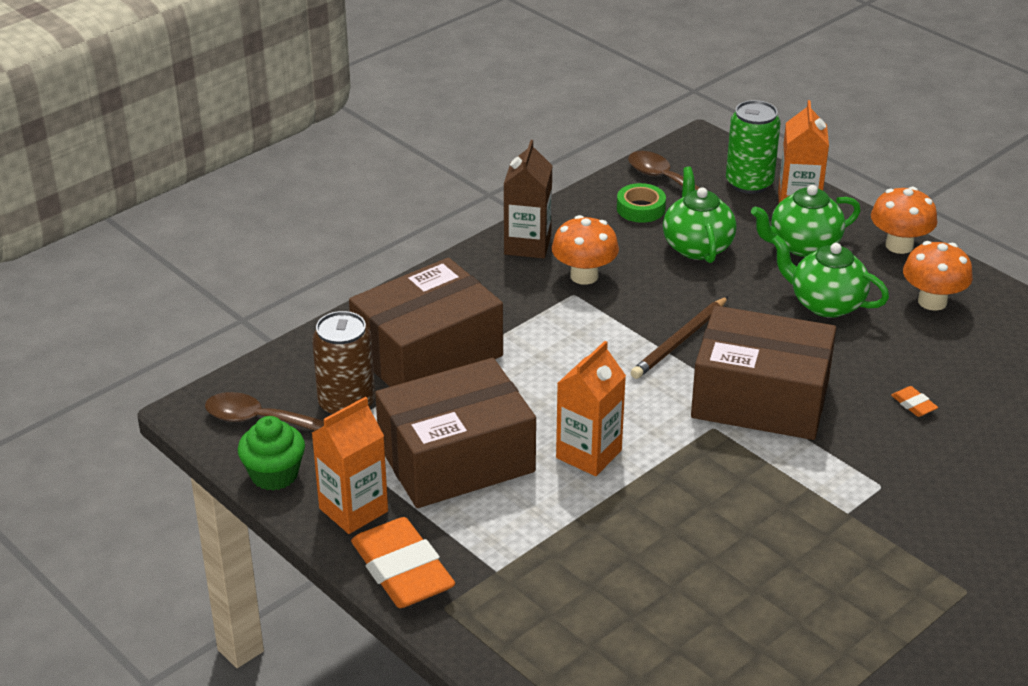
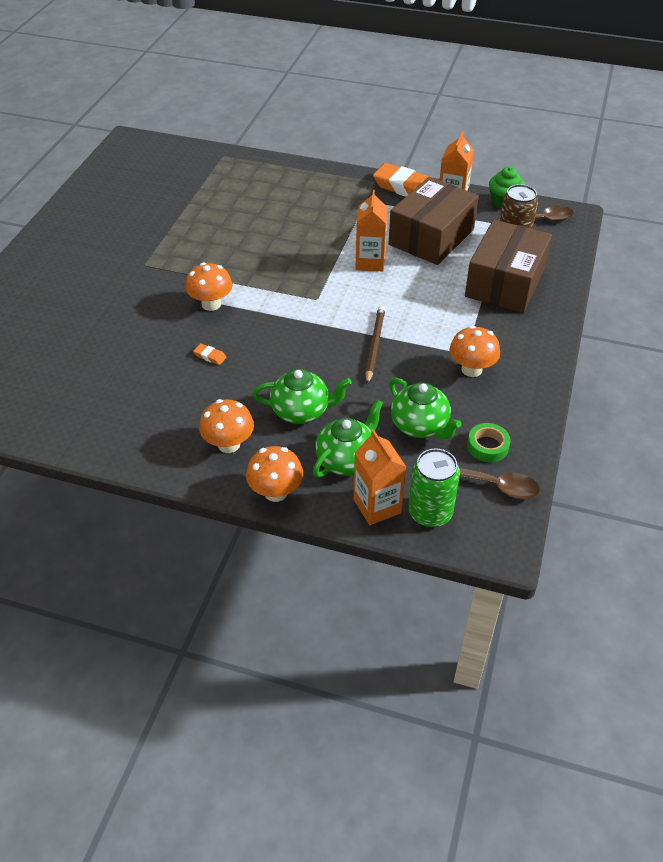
camera: 150 degrees right, 10 degrees up
brown carton [504,140,553,259] -> none
brown box [691,306,836,440] -> none
none -> orange mushroom [185,263,233,311]

